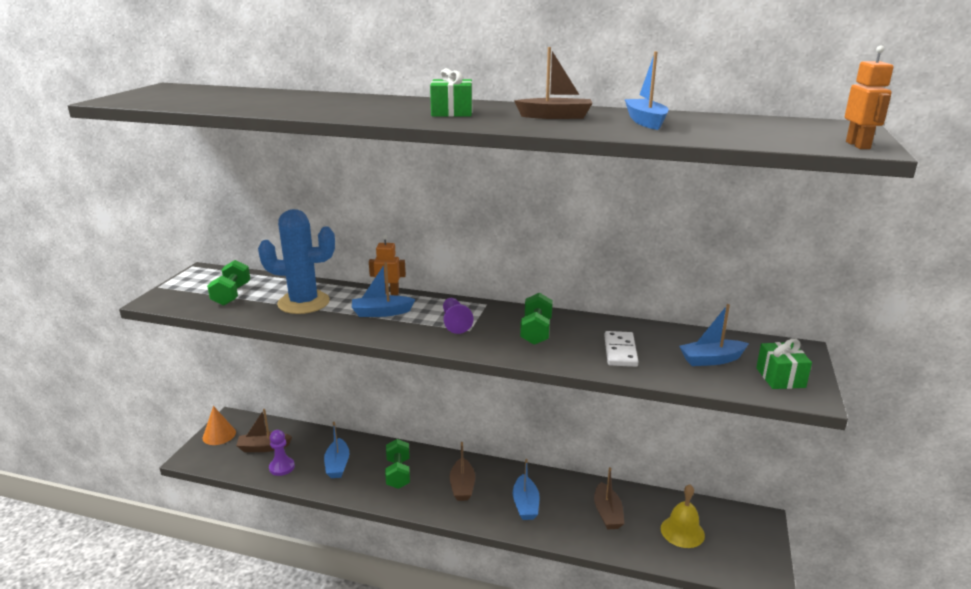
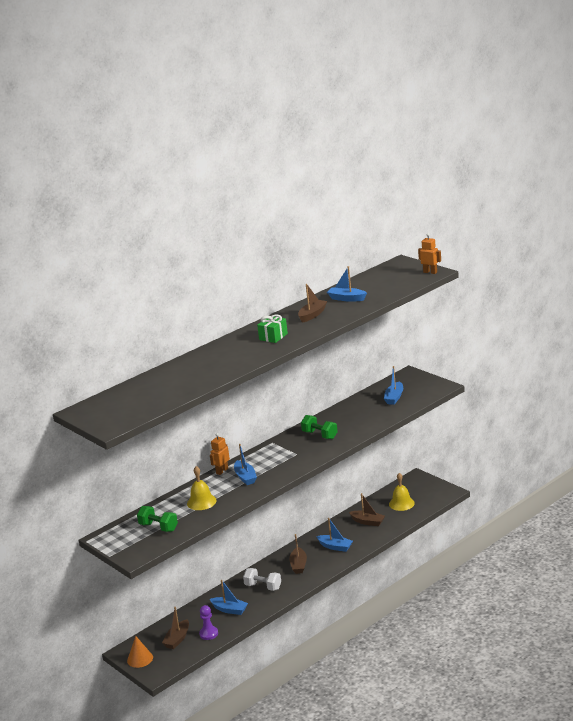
camera: 55 degrees left, 0 degrees up
blue cactus [258,209,335,314] -> yellow bell [187,466,217,510]
blue boat [352,262,416,317] -> blue boat turned 45 degrees counterclockwise [234,444,257,485]
green dumbbell [385,439,410,489] -> white dumbbell [243,568,281,591]
purple pawn [443,298,474,334] -> none
brown boat [450,442,475,501] -> brown boat turned 60 degrees clockwise [289,534,307,574]
white domino [604,331,639,367] -> none
green gift [756,338,812,389] -> none

